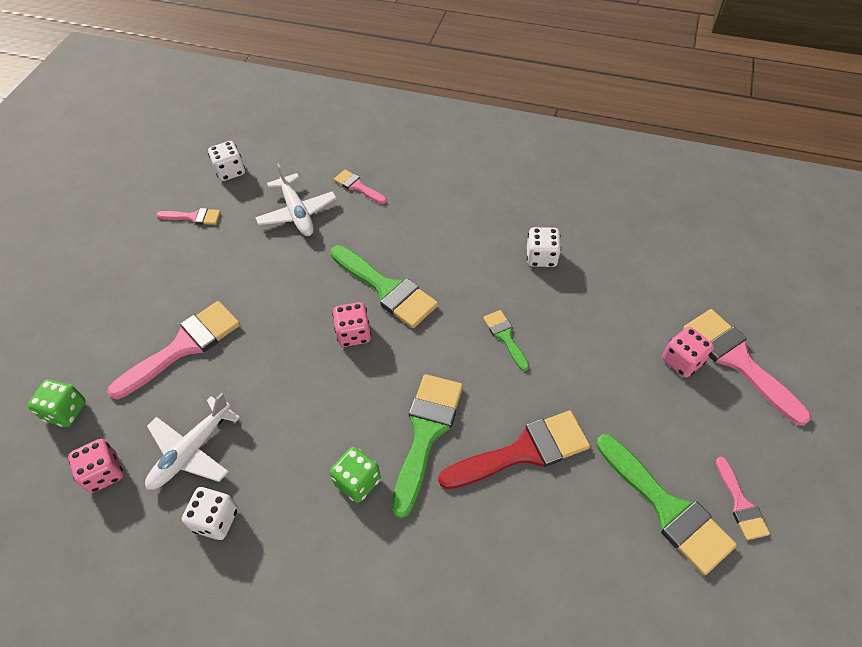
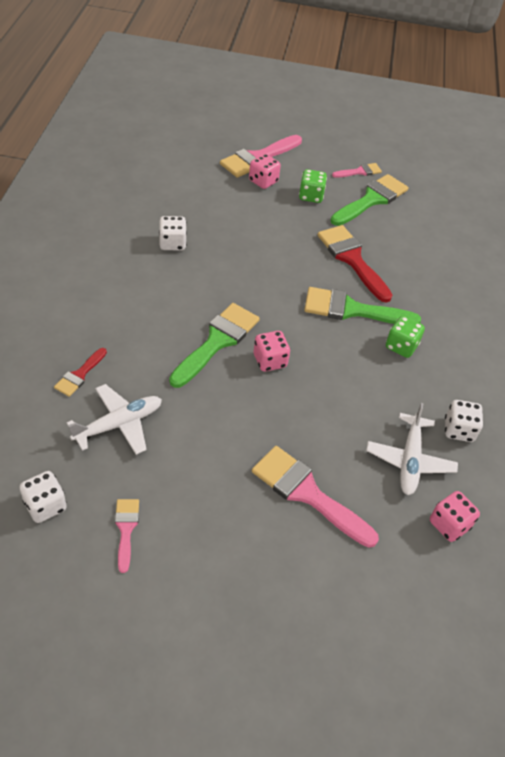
camera: 105 degrees left, 5 degrees down
green dice [28,379,86,427] -> green dice moved to [299,169,327,203]
white plane [145,393,240,490] -> white plane turned 75 degrees clockwise [366,403,458,495]
pink brush [334,170,387,204] -> red brush [54,348,107,397]
green brush [483,310,529,371] -> none

